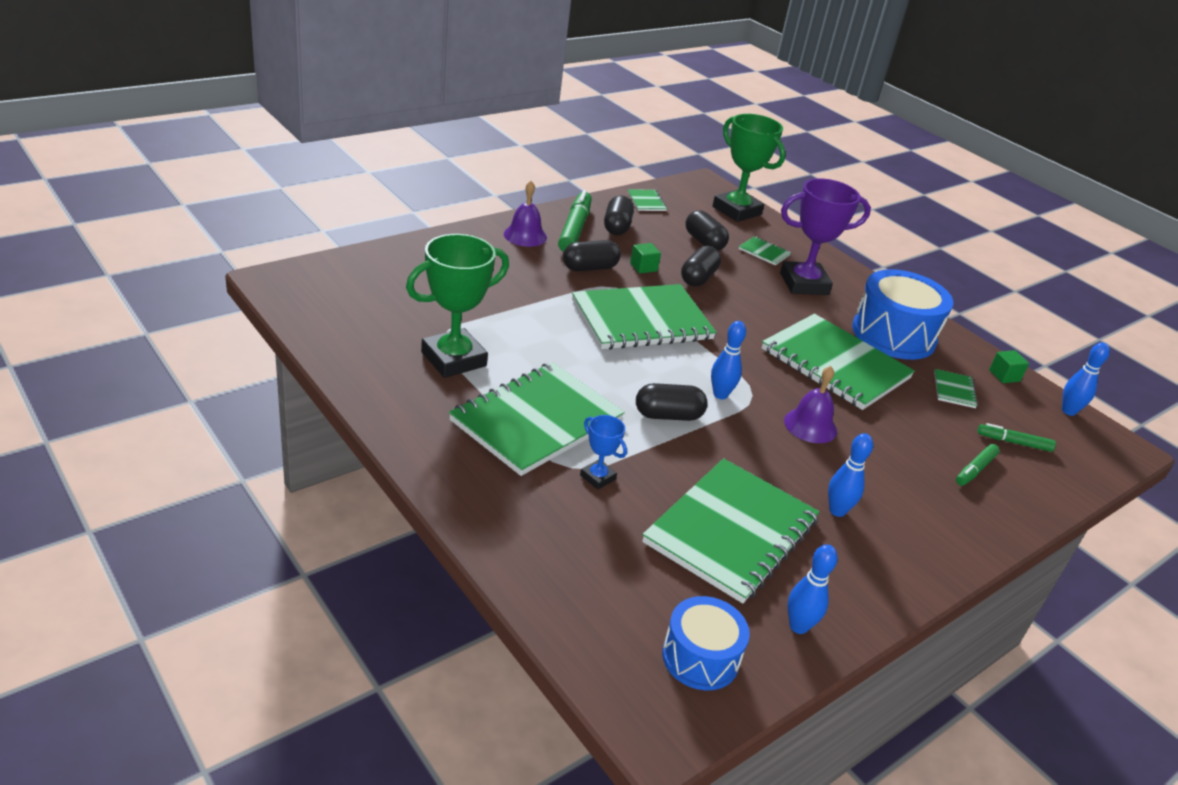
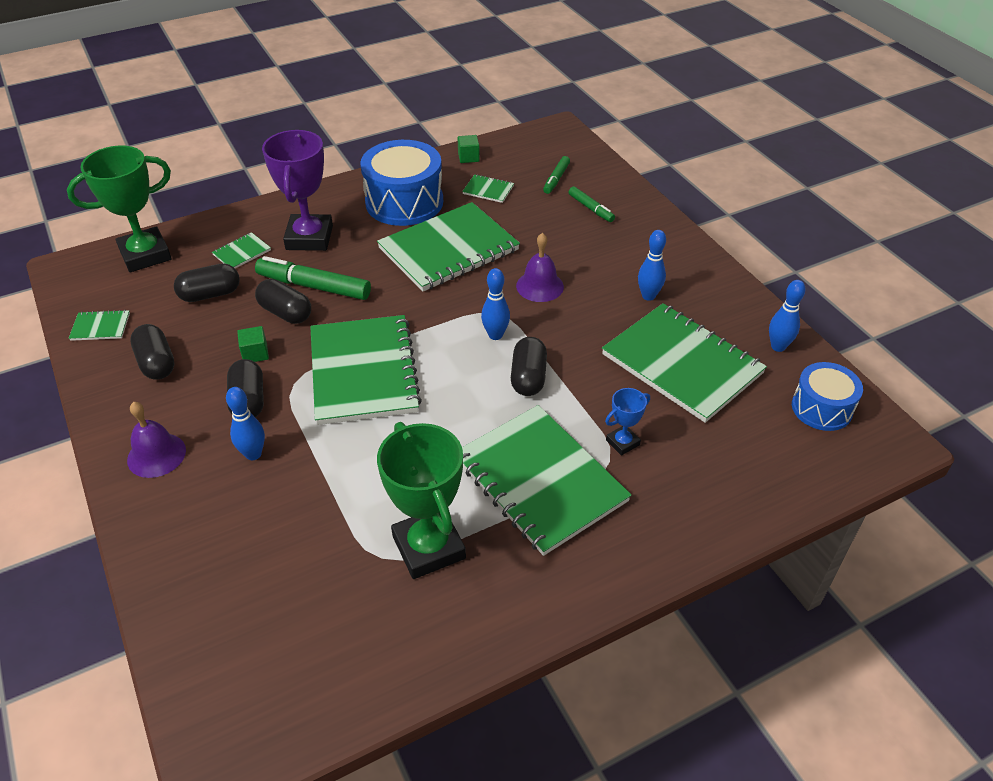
camera: 75 degrees left, 10 degrees up
green marker [558,190,592,252] -> green marker moved to [255,256,371,300]
black capsule [604,196,634,235] -> black capsule turned 45 degrees clockwise [130,324,175,380]
blue bowling pin [1062,342,1110,416] -> blue bowling pin moved to [226,387,265,460]

